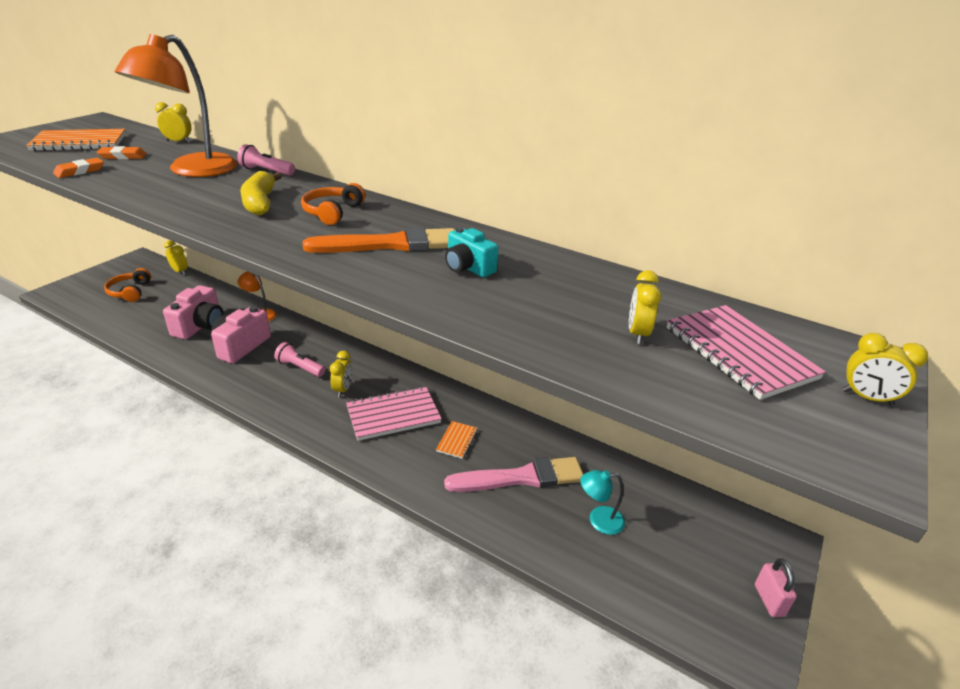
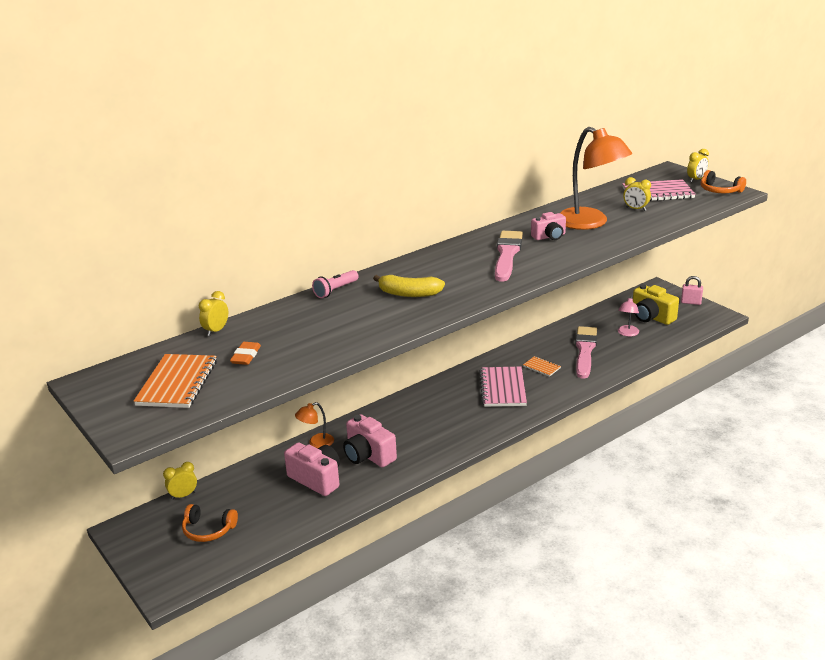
camera: 65 degrees left, 5 degrees down
orange eraser [53,158,104,178] -> none
orange lamp [115,34,237,177] -> orange lamp moved to [560,127,632,230]
pink flashlight [274,342,325,377] -> none
orange headphones [301,183,365,225] -> orange headphones moved to [700,170,746,193]
orange brush [303,227,455,253] -> pink brush [495,231,523,282]
yellow clock [330,351,353,397] -> none
turquoise camera [445,227,499,277] -> pink camera [531,212,566,240]
turquoise lamp [580,470,625,535] -> pink lamp [618,296,639,337]
none -> yellow camera [633,284,679,325]

